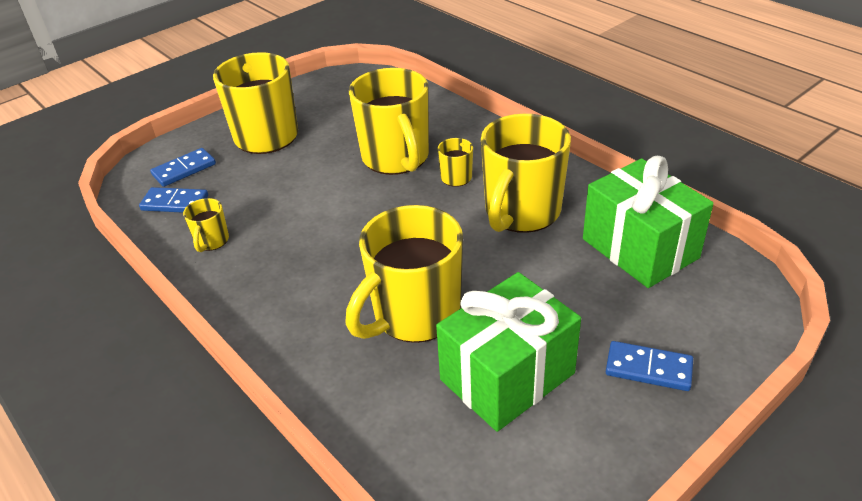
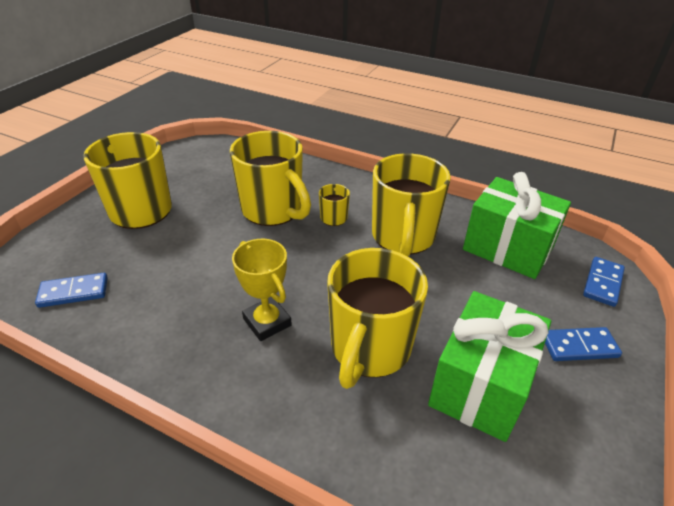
camera: 25 degrees left, 0 degrees up
blue domino [150,148,216,187] -> blue domino moved to [583,257,625,307]
yellow mug [183,198,229,252] -> none
none -> yellow trophy [232,239,292,341]

